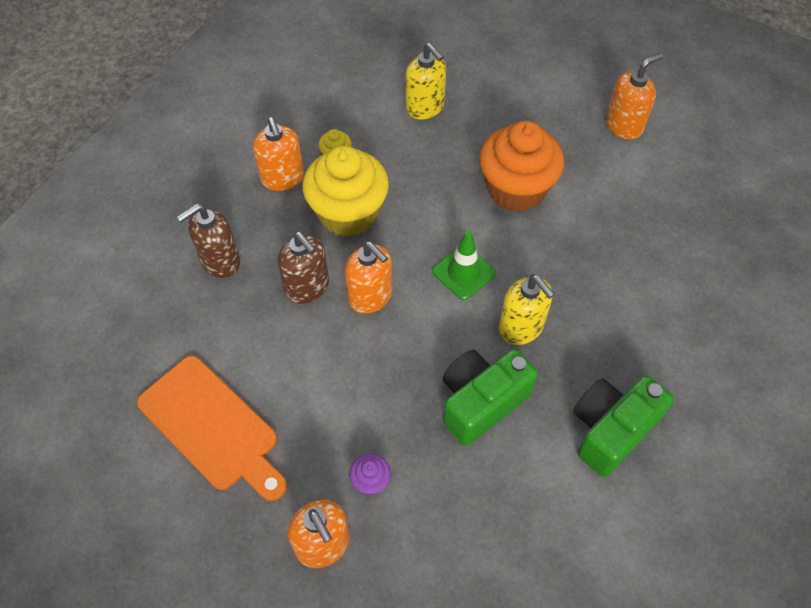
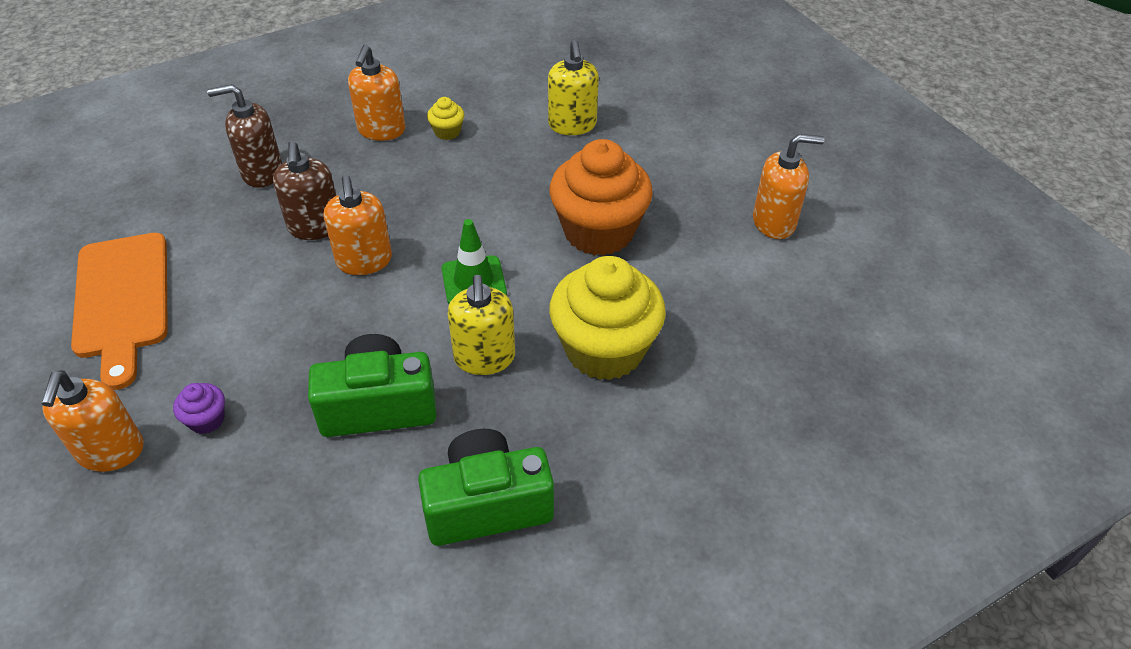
camera: 30 degrees right, 10 degrees down
yellow cupcake [302,145,389,237] -> yellow cupcake moved to [549,256,666,380]

